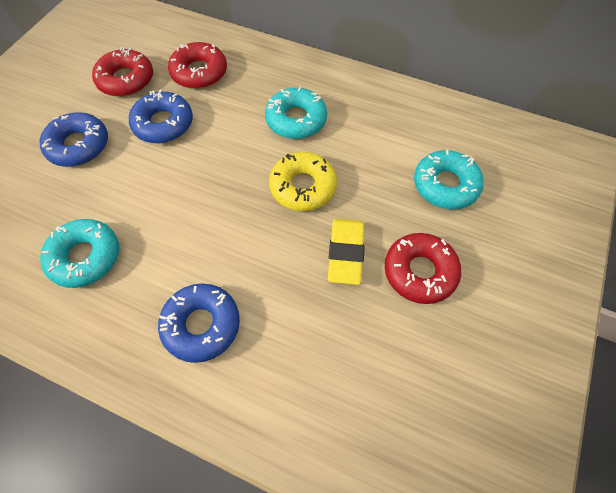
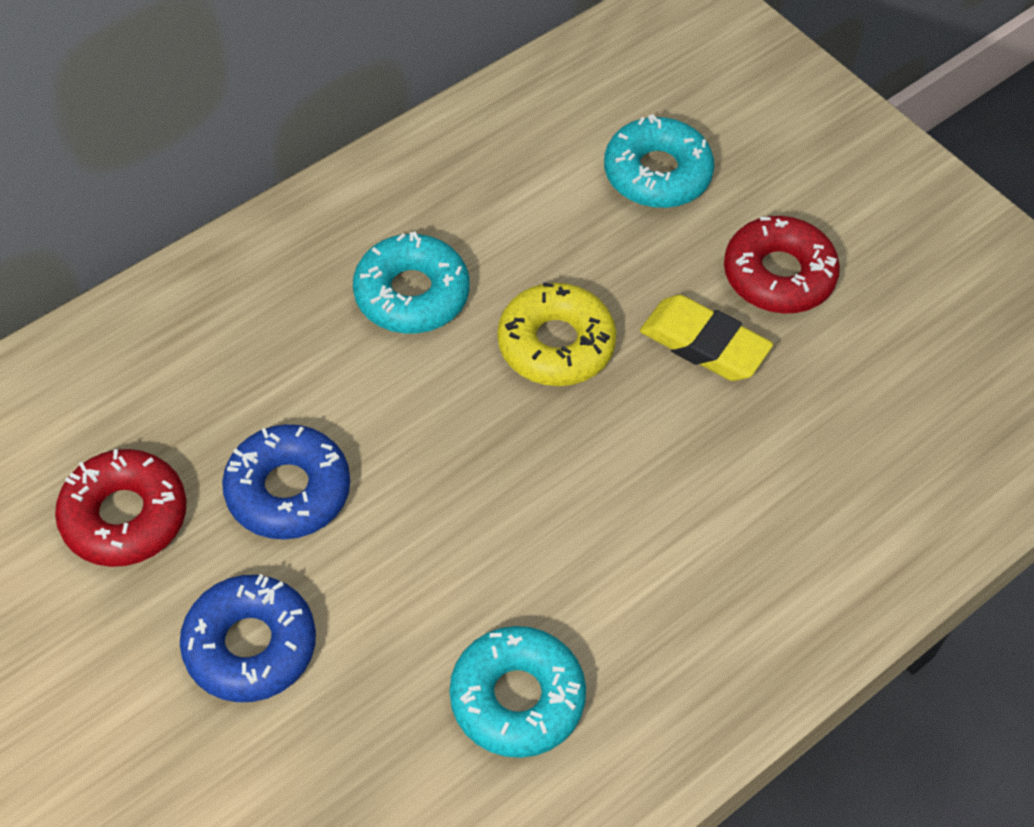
camera: 65 degrees left, 5 degrees down
blue donut [158,284,240,363] -> none
red donut [168,42,227,89] -> none

